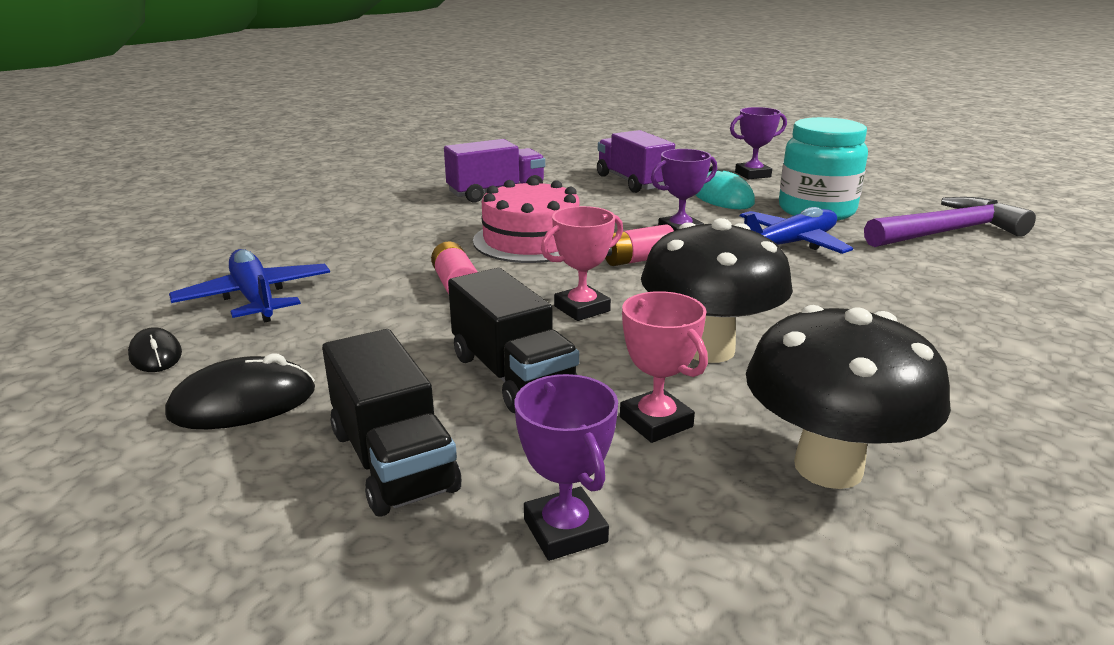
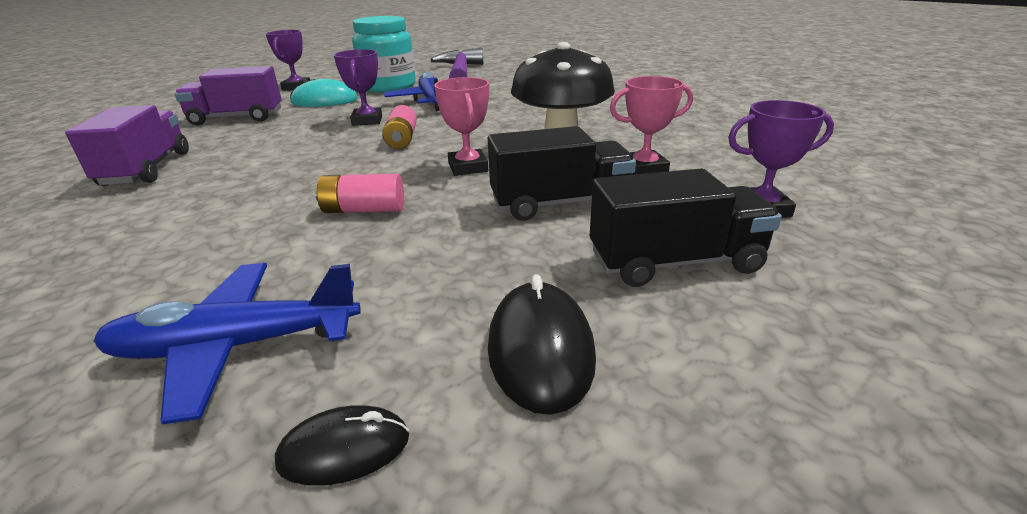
camera: 70 degrees left, 5 degrees up
pink cake [473,178,579,263] -> none
black mushroom [746,305,951,489] -> none

